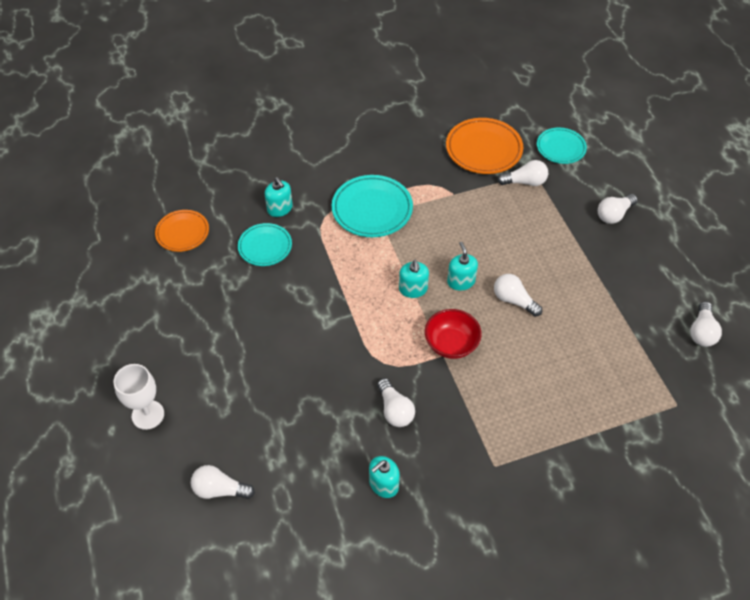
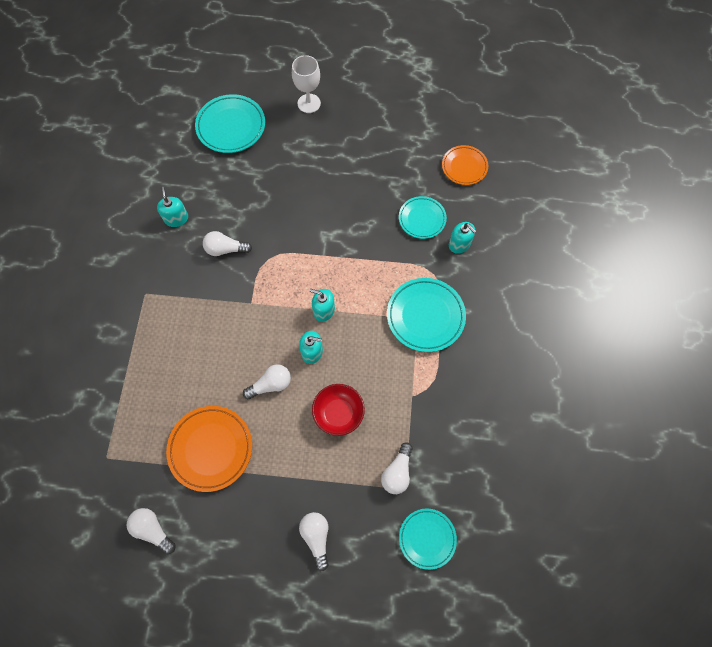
camera: 115 degrees right, 15 degrees up
white light bulb [191,465,255,499] -> turquoise plate [195,94,265,153]
turquoise soap dispenser [265,177,293,217] -> turquoise soap dispenser turned 120 degrees counterclockwise [449,222,476,254]
red bowl [425,309,482,359] -> red bowl moved to [312,384,365,436]
orange plate [446,118,523,174] -> orange plate moved to [166,406,252,492]

